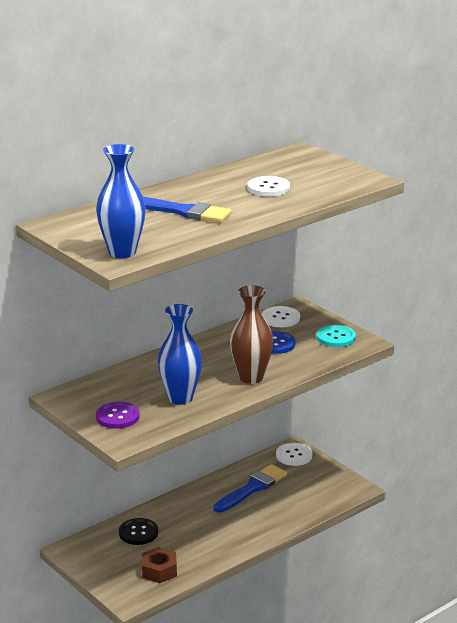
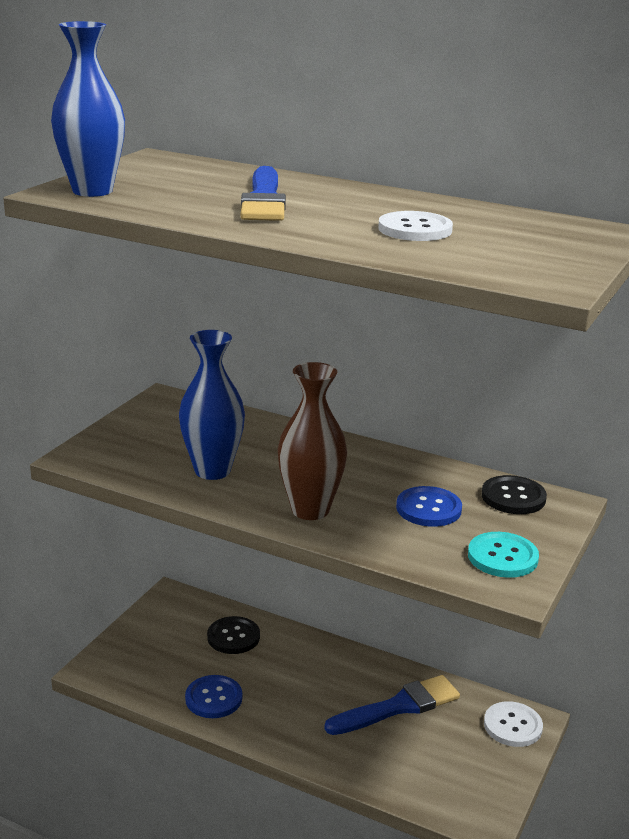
camera: 65 degrees right, 0 degrees up
purple button [96,402,140,429] -> none
brown nut [142,547,177,583] -> none
blue brush [213,464,287,513] -> blue brush turned 45 degrees counterclockwise [324,675,460,735]
white button [262,306,300,327] -> black button [482,475,547,514]
none -> blue button [185,675,242,718]

